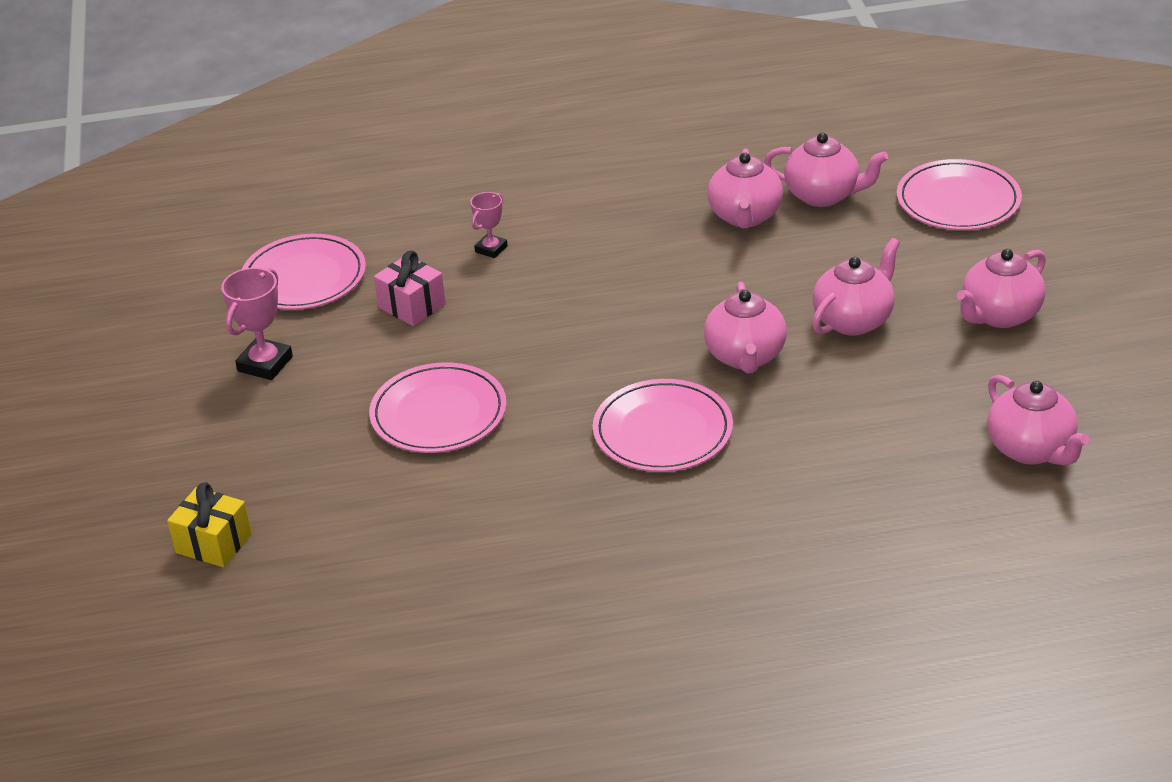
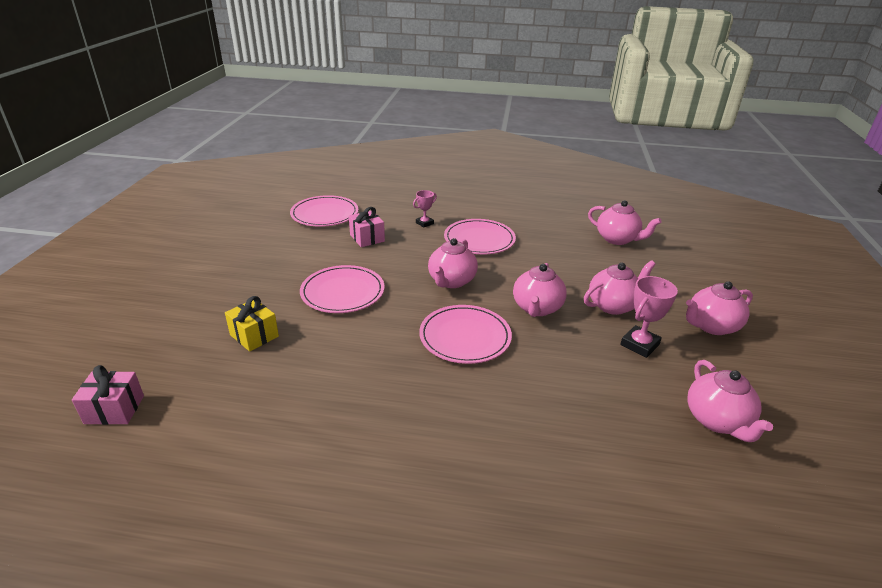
camera: 15 degrees right, 5 degrees down
yellow gift [167,482,252,567] -> yellow gift moved to [225,296,279,352]
pink trophy [221,268,293,380] -> pink trophy moved to [620,276,678,358]
pink teapot [707,149,783,228] -> pink teapot moved to [428,238,478,288]
pink plate [897,159,1022,230] -> pink plate moved to [444,219,516,254]
none -> pink gift [72,365,144,425]

